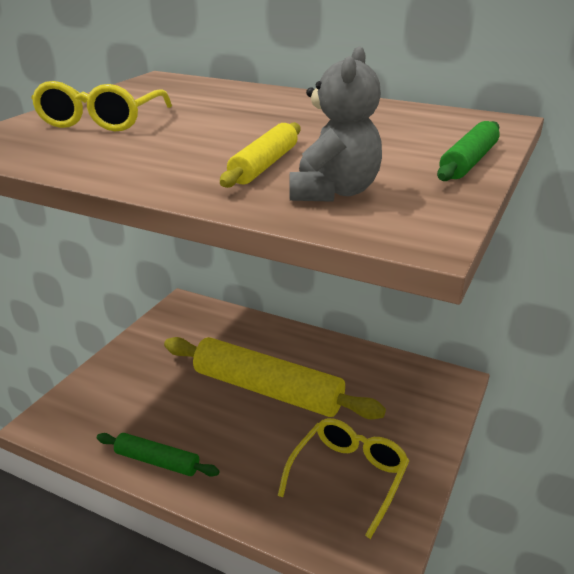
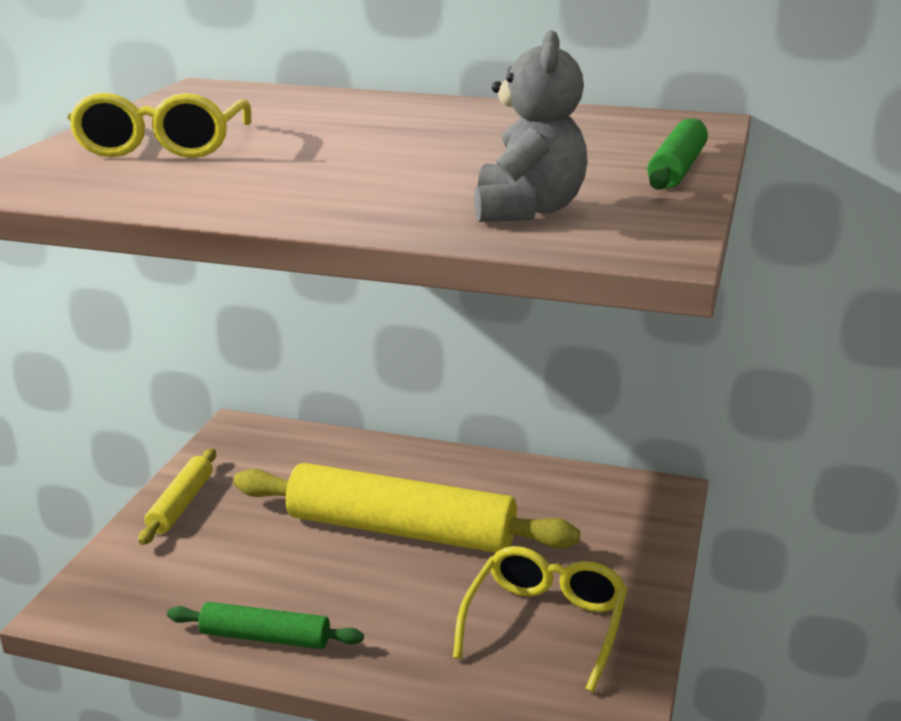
camera: 10 degrees left, 5 degrees down
yellow rolling pin [220,122,301,188] -> yellow rolling pin moved to [139,448,216,545]

